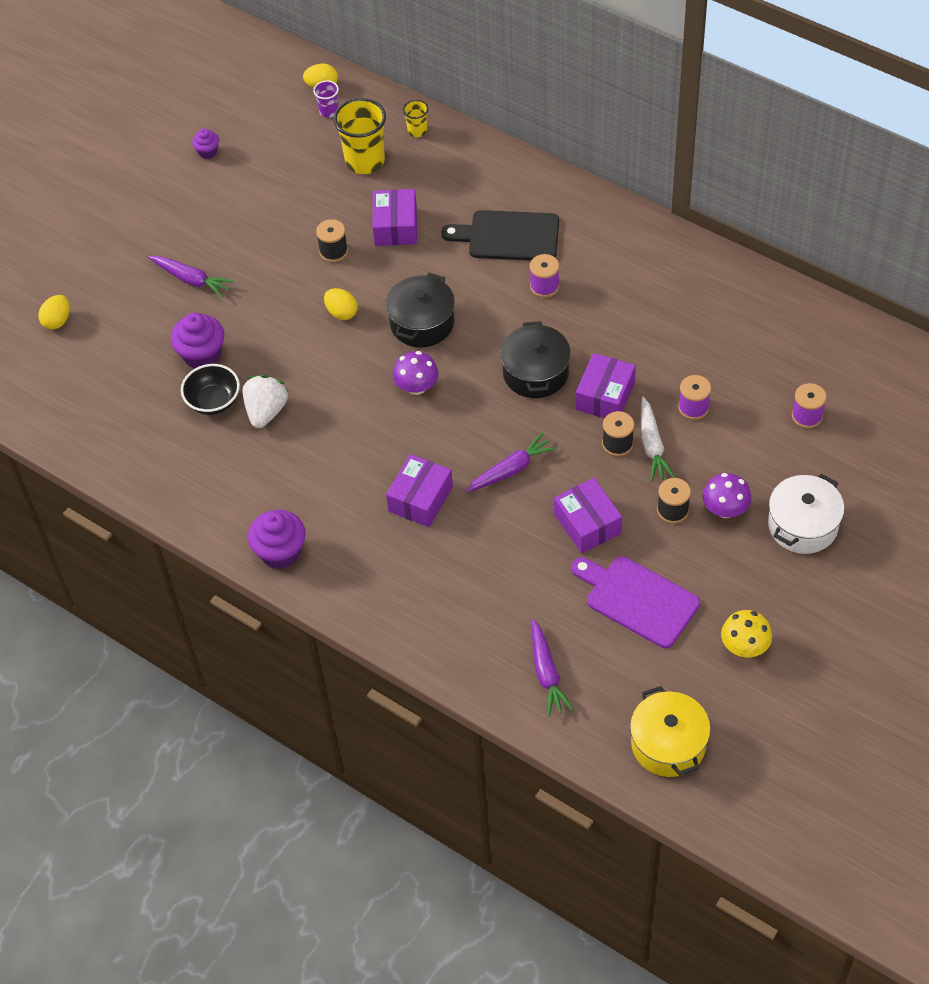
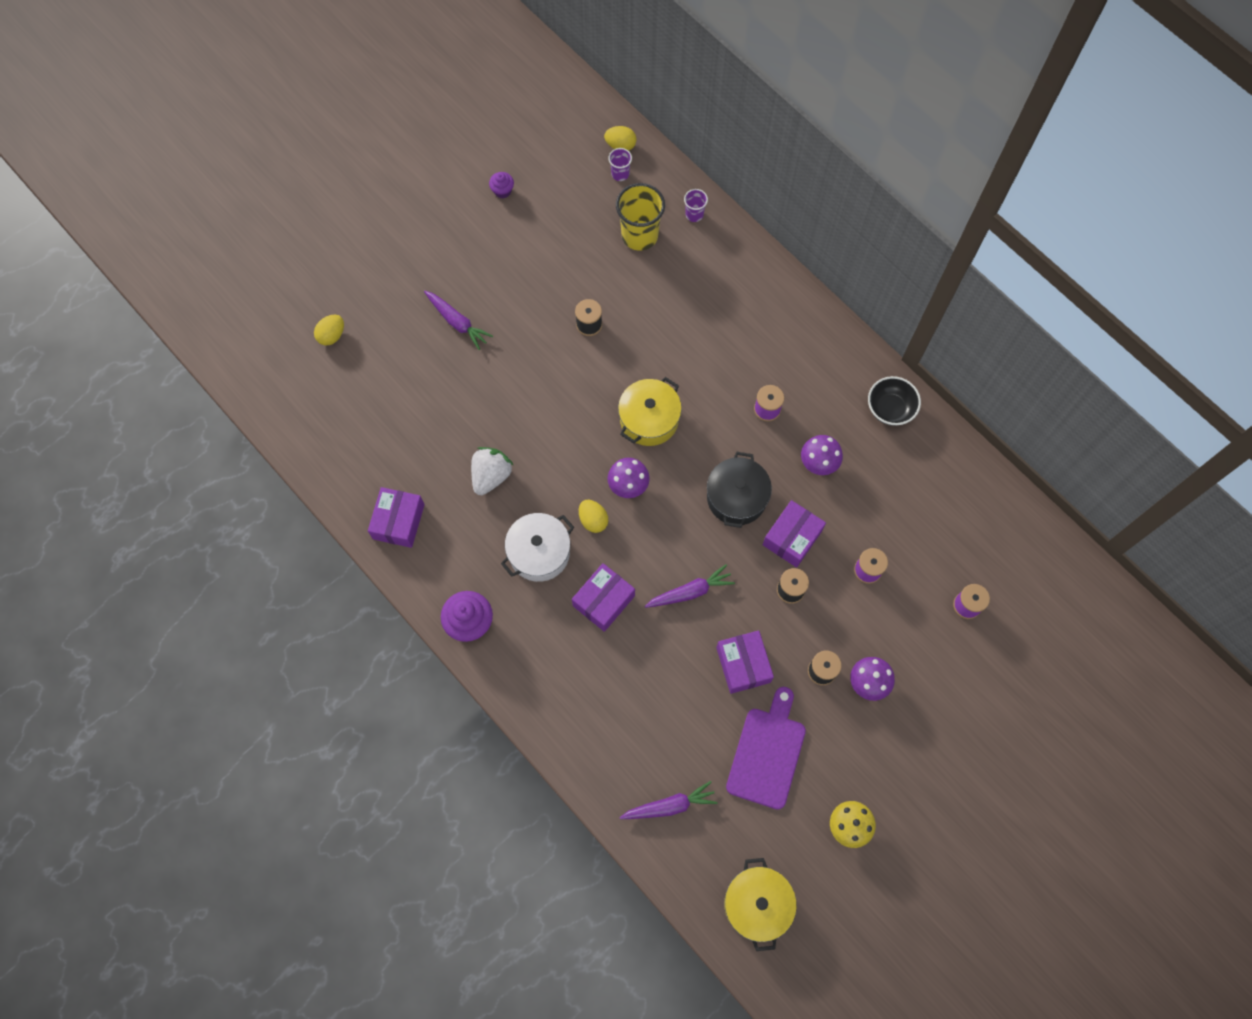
camera: 10 degrees right, 15 degrees up
purple cupcake [171,313,224,369] -> none
black bowl [181,364,240,415] -> black bowl moved to [868,376,921,426]
yellow egg [324,288,358,320] -> yellow egg moved to [579,500,609,533]
purple box [373,189,417,246] -> purple box moved to [368,487,425,548]
black pot [386,273,455,347] -> yellow pot [618,377,682,446]
yellow cup [403,100,428,137] -> purple cup [684,189,708,222]
black cutting board [441,210,559,260] -> none
purple carrot [532,619,574,716] -> purple carrot turned 105 degrees counterclockwise [619,781,718,819]
purple cutting board [571,556,700,648] -> purple cutting board turned 60 degrees clockwise [726,687,806,810]
white carrot [641,397,675,482] -> none
white pot [768,473,845,554] -> white pot moved to [501,513,574,582]
none -> purple mushroom [801,435,843,475]

